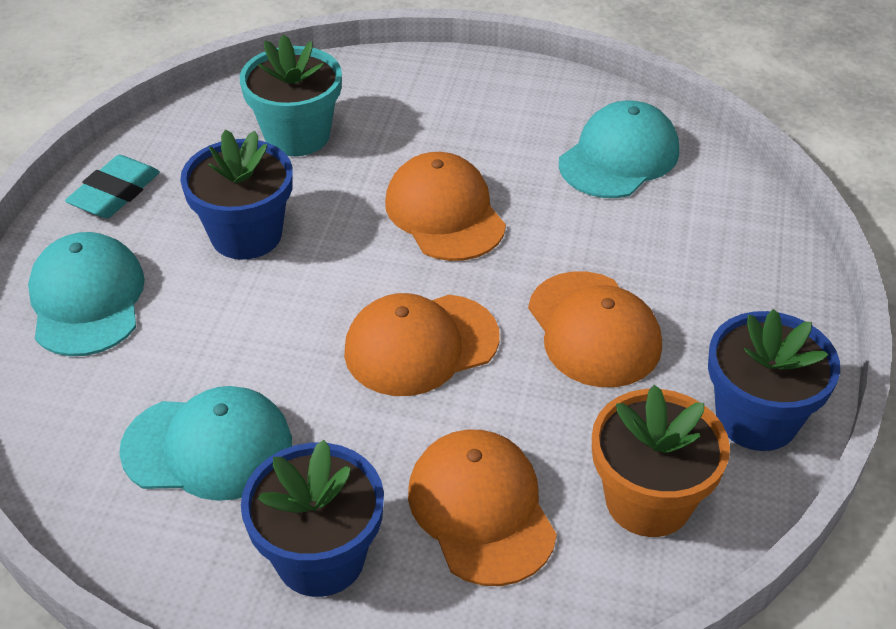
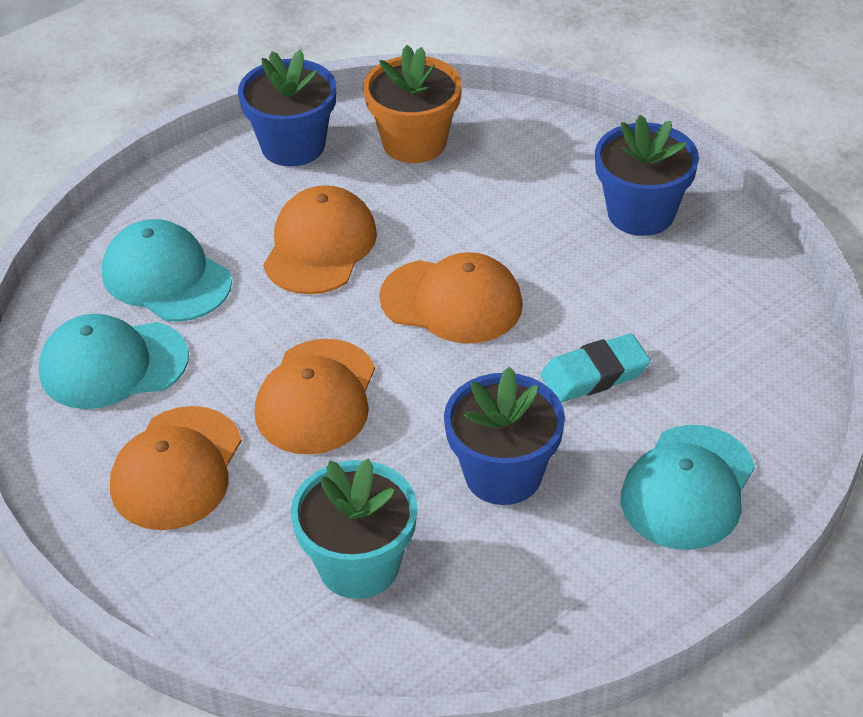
camera: 140 degrees left, 0 degrees up
turquoise eraser [65,155,160,218] -> turquoise eraser moved to [540,333,651,403]
turquoise cap [119,386,292,501] -> turquoise cap moved to [102,219,232,322]
orange cap [408,430,557,586] -> orange cap moved to [110,406,242,530]

